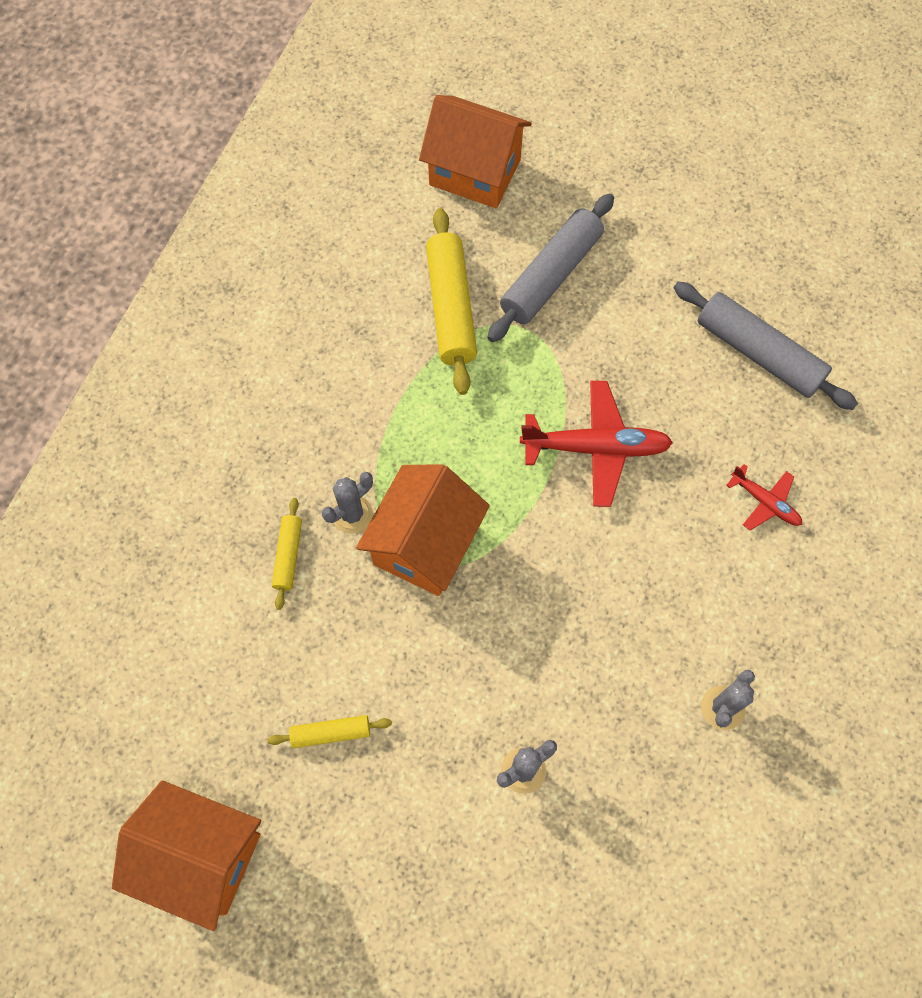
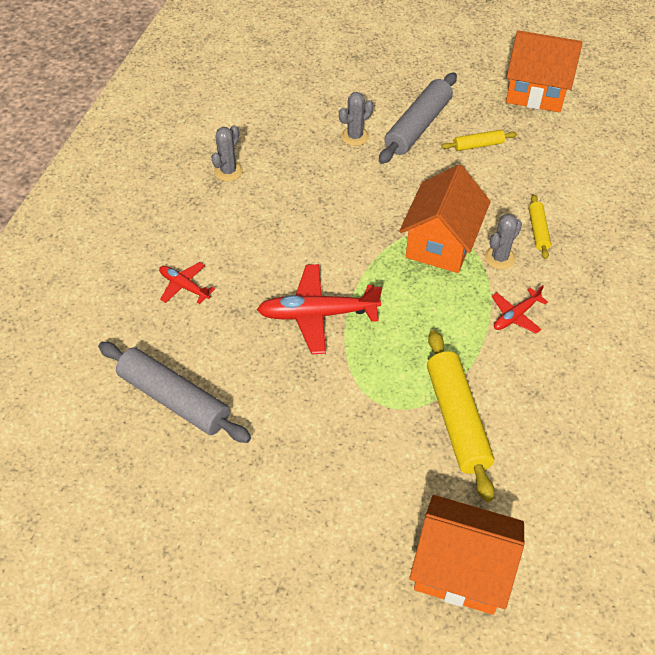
camera: 175 degrees right, 15 degrees down
grey rolling pin [488,193,614,342] -> grey rolling pin moved to [379,72,457,164]
none -> red plane [492,285,548,334]

